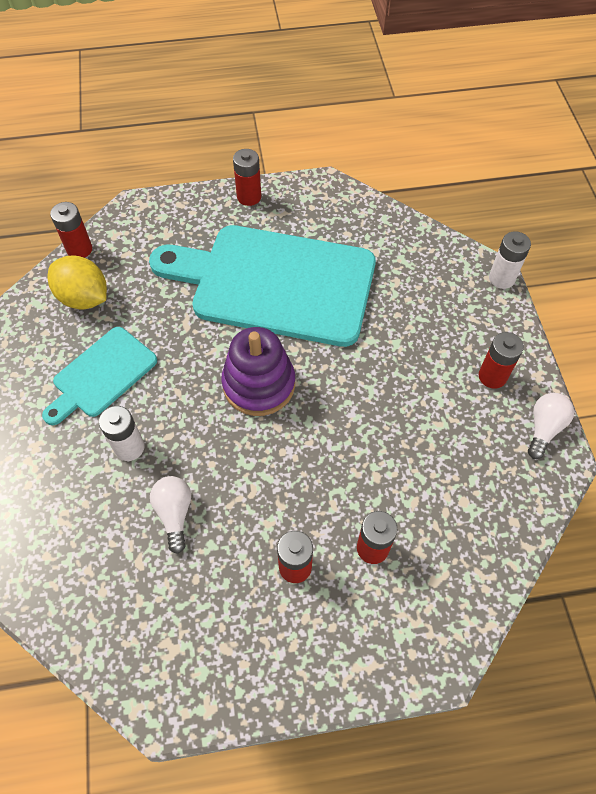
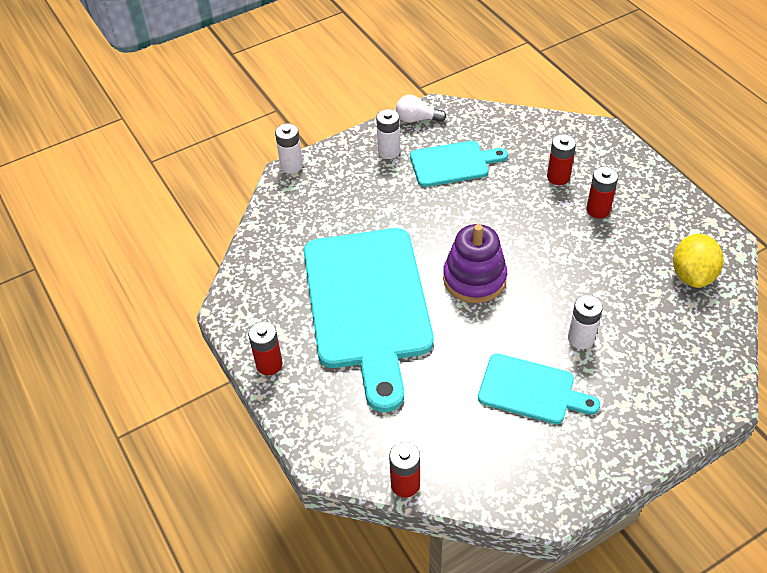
camera: 110 degrees left, 10 degrees down
yellow lemon [48,256,107,309] -> yellow lemon moved to [673,234,724,288]
white light bulb [150,476,191,554] -> none
red battery [479,332,524,389] -> white battery [376,109,400,159]
none -> turquoise cutting board [410,141,508,187]

